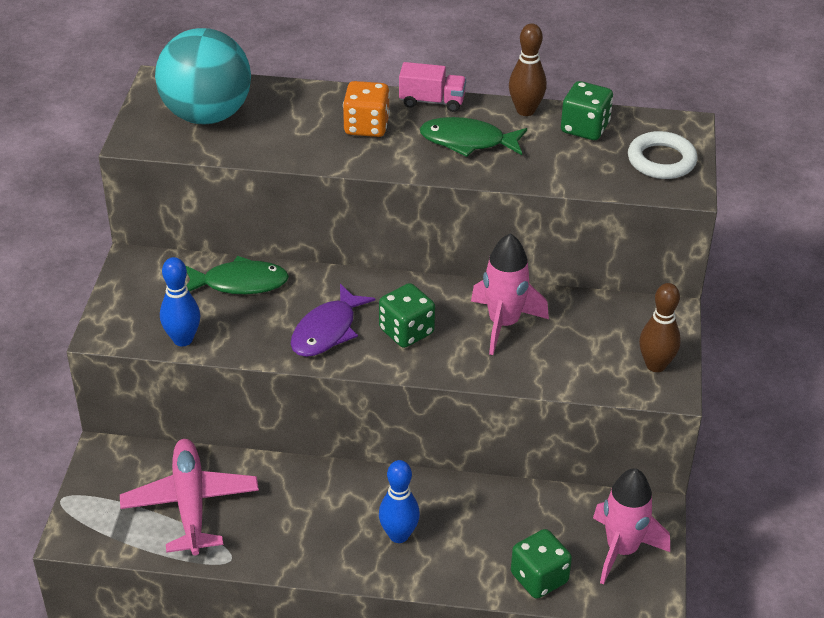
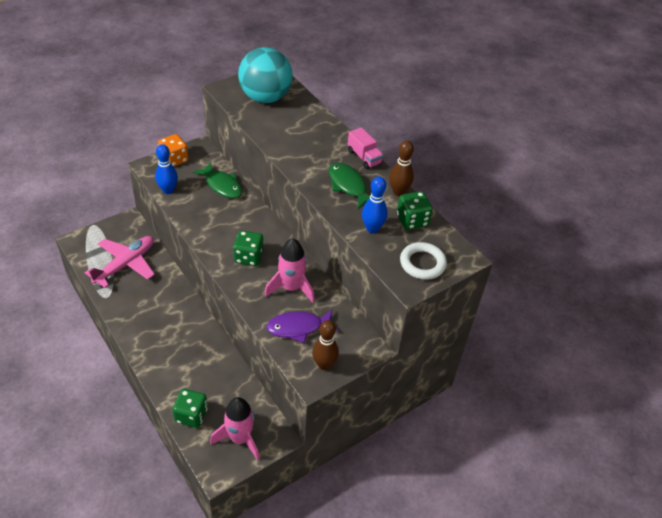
camera: 45 degrees right, 5 degrees up
purple fish [291,284,375,357] -> purple fish moved to [266,310,338,343]
orange dice [343,81,390,137] -> orange dice moved to [158,134,188,167]
blue bowling pin [379,460,420,543] -> blue bowling pin moved to [362,177,388,233]

